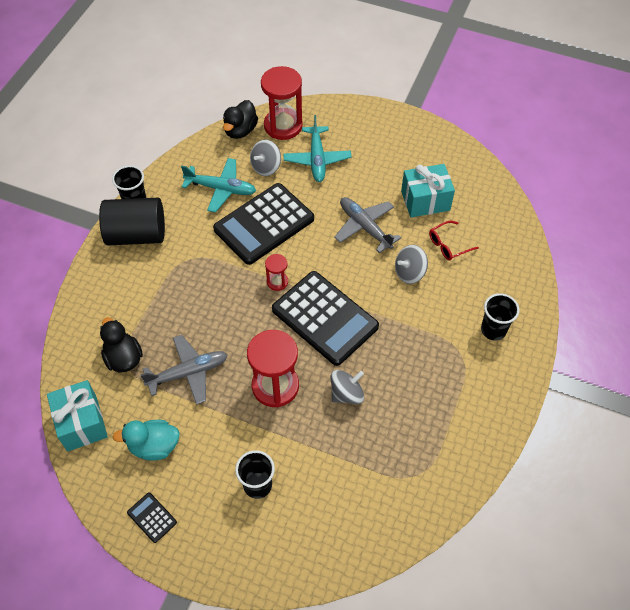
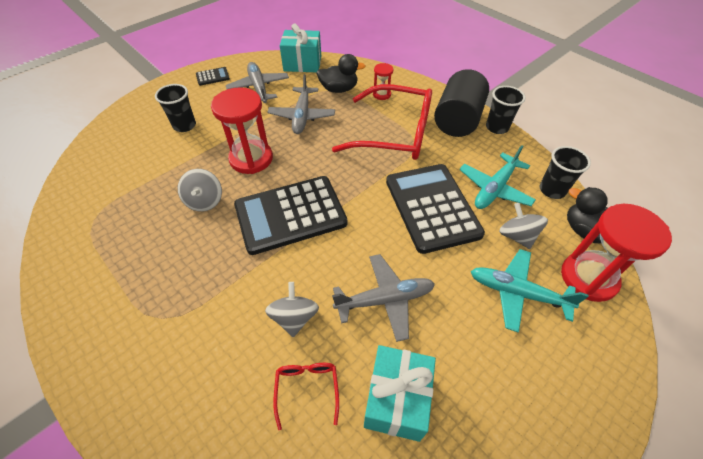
camera: 115 degrees right, 5 degrees down
turquoise duck [112,420,180,461] -> grey plane [226,62,289,103]
red hourglass [265,254,288,291] -> red hourglass moved to [373,63,393,100]
black cup [481,293,520,341] -> black cup moved to [540,146,591,199]
none -> red glasses [332,84,432,160]

